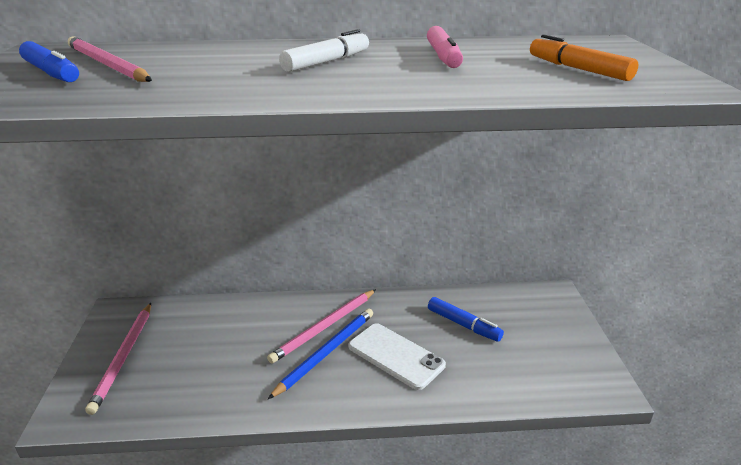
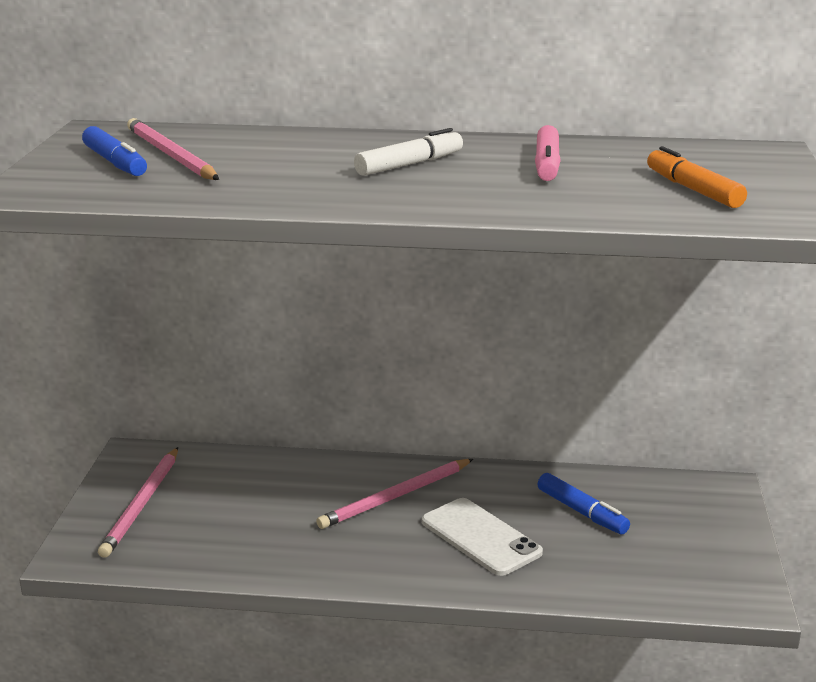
camera: 10 degrees right, 5 degrees down
blue pencil [268,309,373,399] -> none

